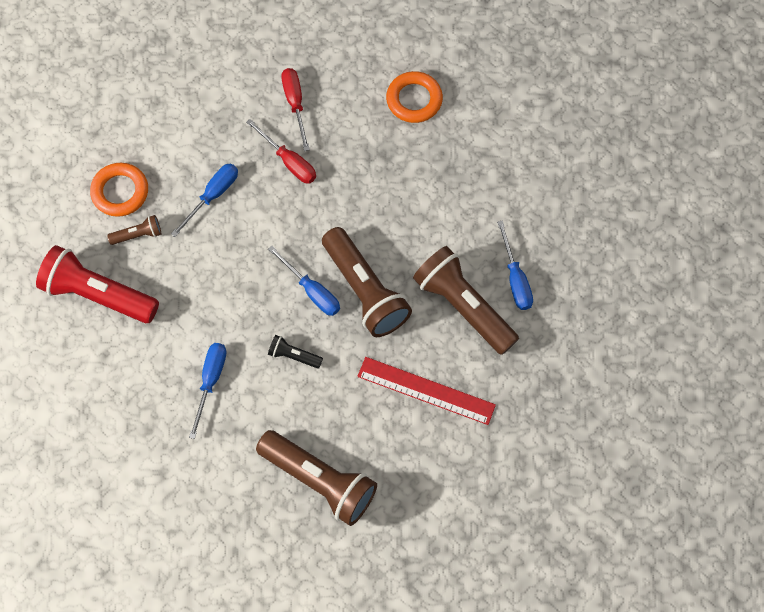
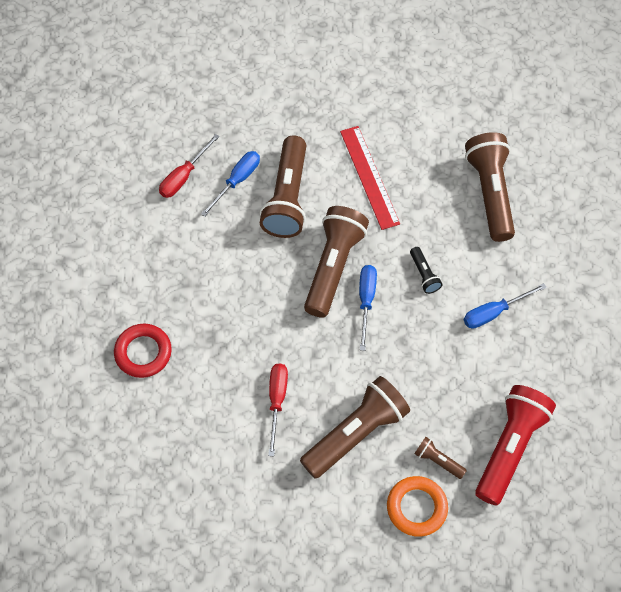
camera: 130 degrees left, 5 degrees down
red flashlight [36,245,159,323] -> red flashlight turned 135 degrees counterclockwise [475,385,556,506]
blue screwdriver [171,164,238,237] -> brown flashlight [300,376,410,479]
red screwdriver [281,68,310,151] -> red screwdriver moved to [159,134,220,198]
orange ring [386,71,443,123] -> red ring [114,324,172,378]

